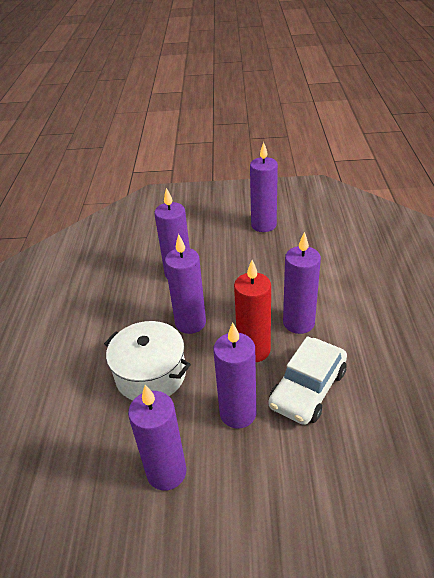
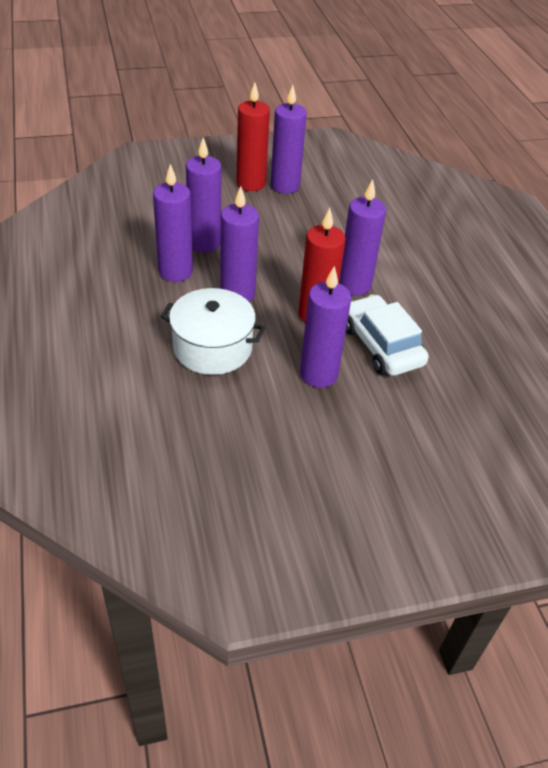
camera: 20 degrees left, 5 degrees up
purple candle [128,385,187,491] -> purple candle moved to [153,164,193,282]
white car [268,336,347,425] -> white car turned 135 degrees clockwise [346,294,429,376]
none -> red candle [236,82,270,191]

